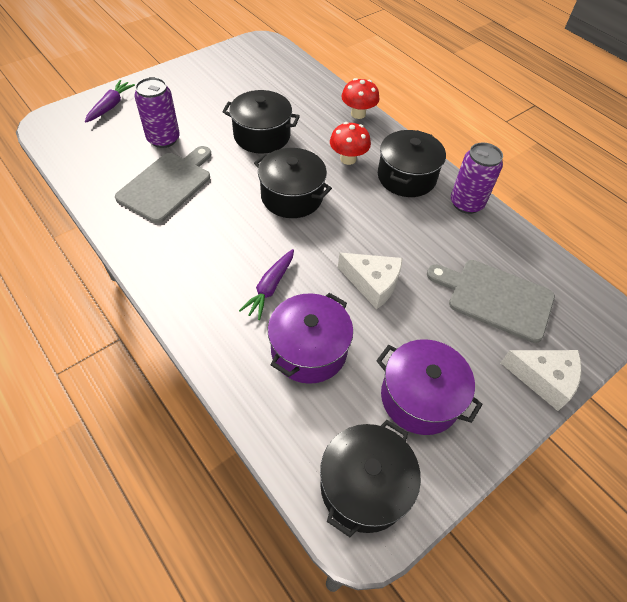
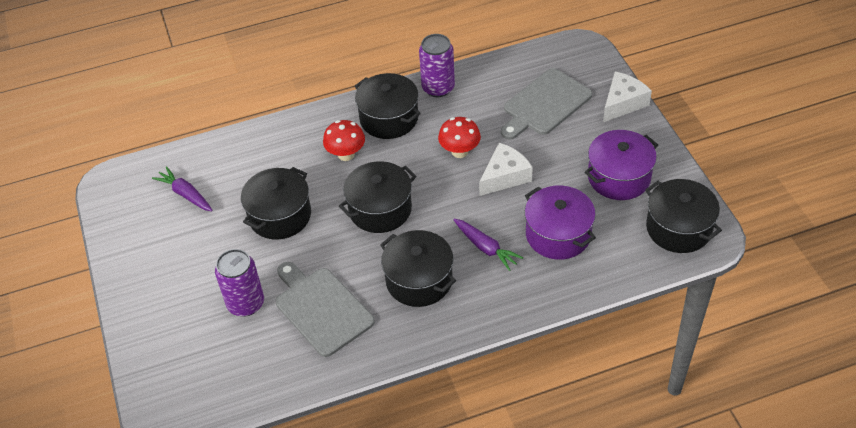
camera: 65 degrees left, 5 degrees down
purple carrot [85,80,135,123] -> purple carrot moved to [152,166,213,211]
red mushroom [341,78,379,119] -> red mushroom moved to [438,117,481,158]
none -> black pot [380,230,456,307]

